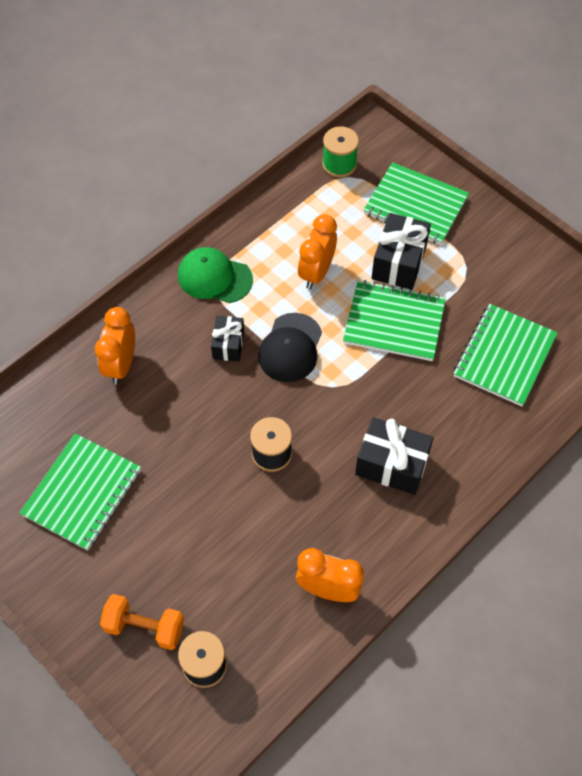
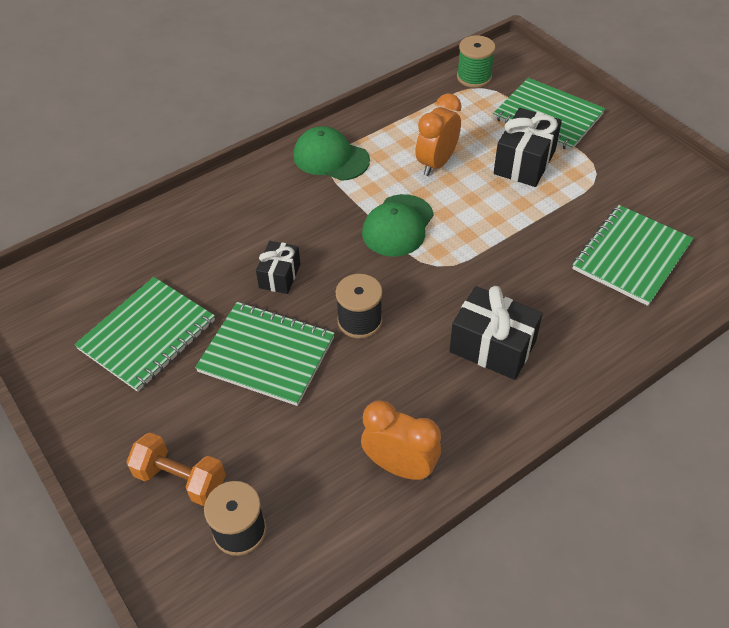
camera: 10 degrees right, 10 degrees down
orange clock [95,307,135,385] -> none
black gift [211,316,244,362] -> black gift moved to [256,241,300,294]
black cap [258,313,322,382] -> green cap [362,194,434,257]
green notebook [343,280,446,361] -> green notebook moved to [195,302,335,406]

